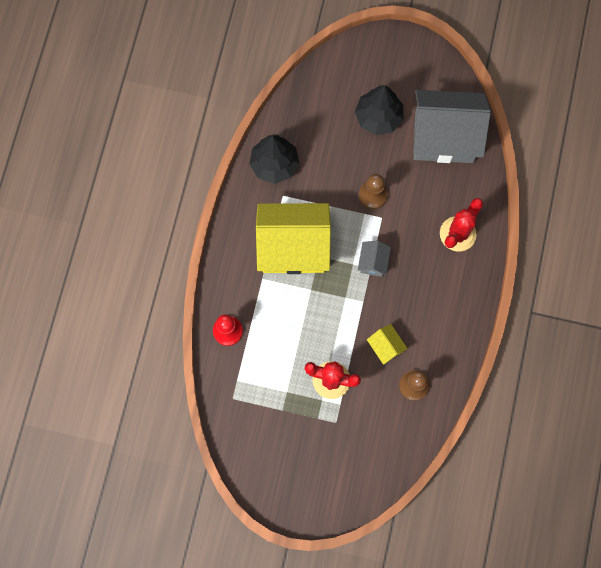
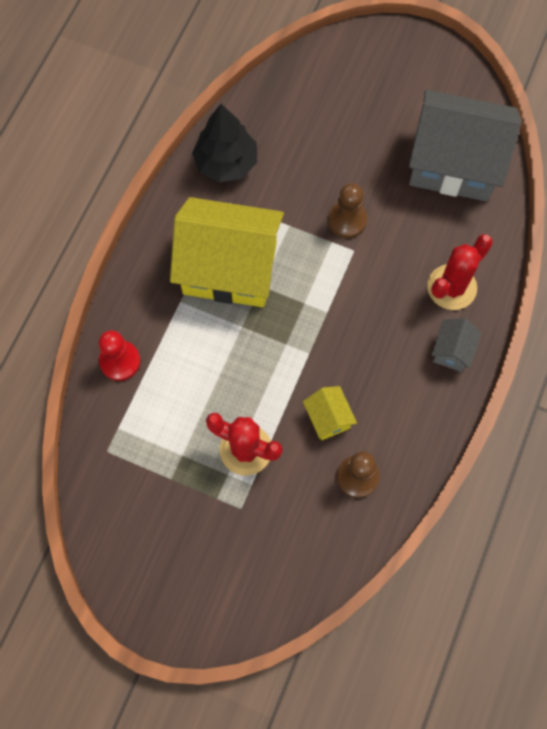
camera: 10 degrees right, 5 degrees down
black tree [355,85,403,135] -> none
grey house [358,240,391,277] -> grey house moved to [431,318,482,372]

